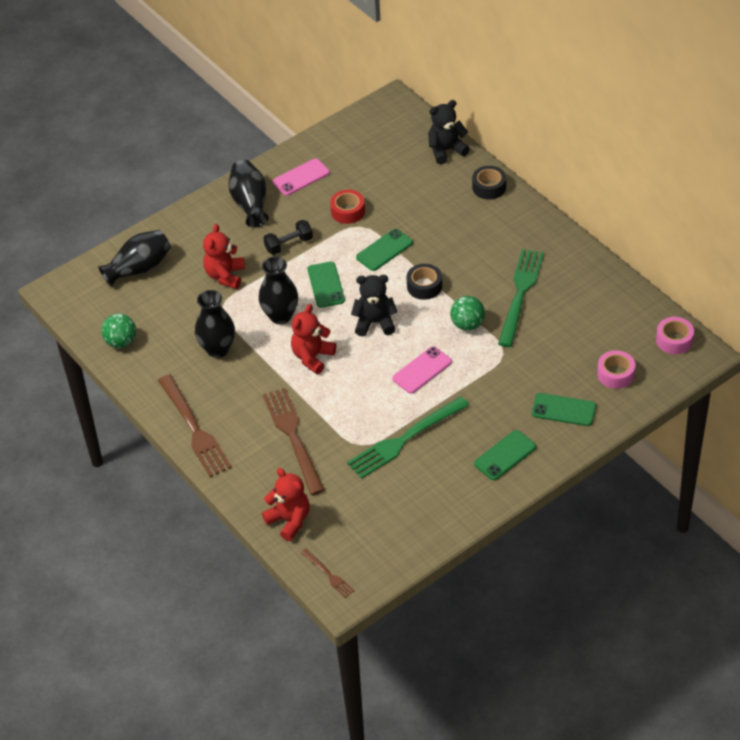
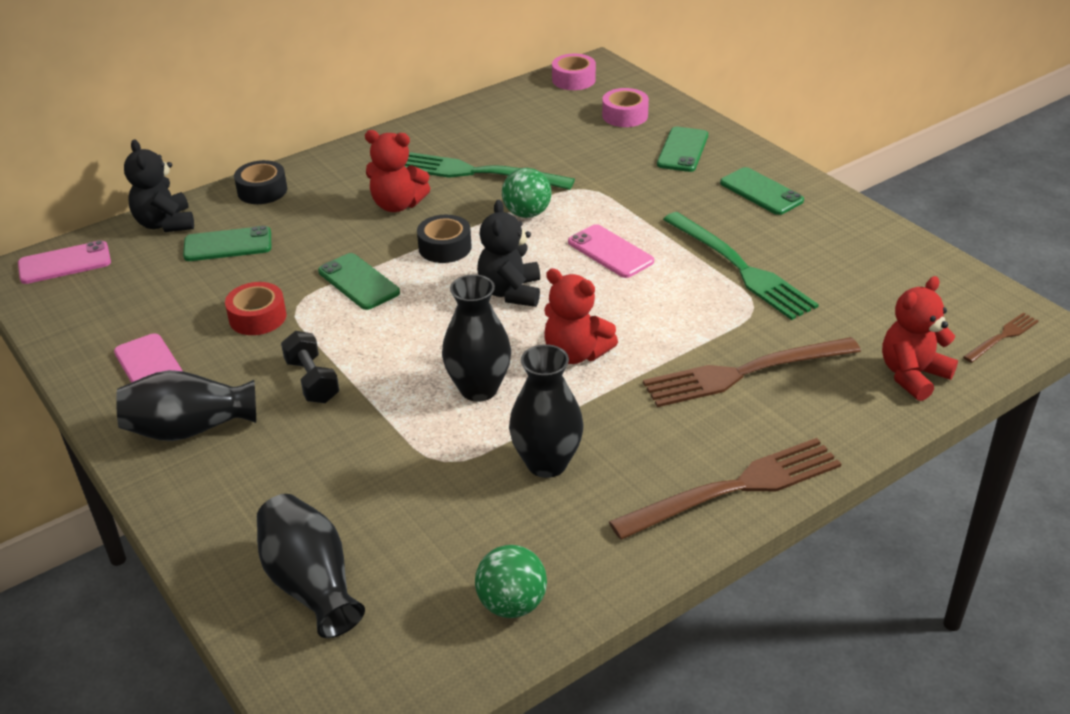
camera: 90 degrees left, 10 degrees down
red teddy bear [203,224,245,289] -> red teddy bear moved to [365,130,431,212]
green phone [308,262,345,308] -> green phone moved to [183,226,271,261]
none -> pink phone [18,240,111,284]

